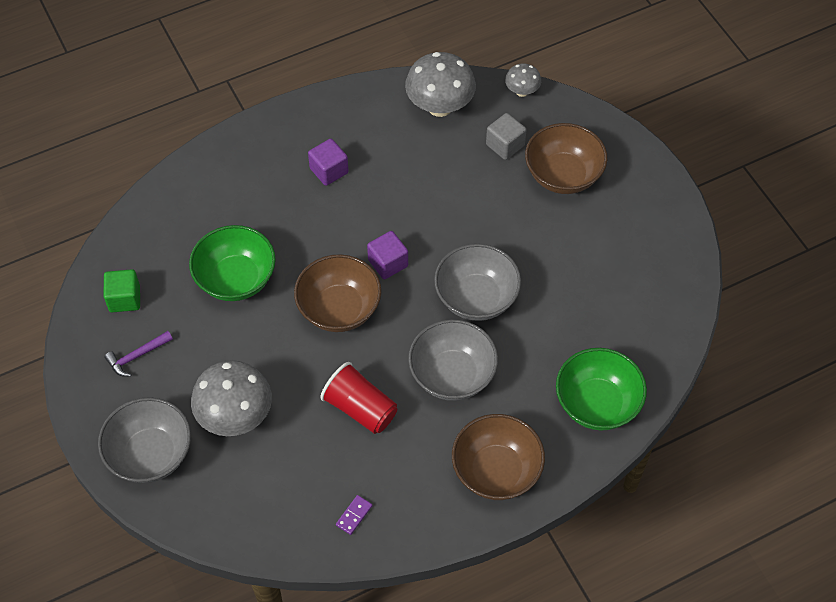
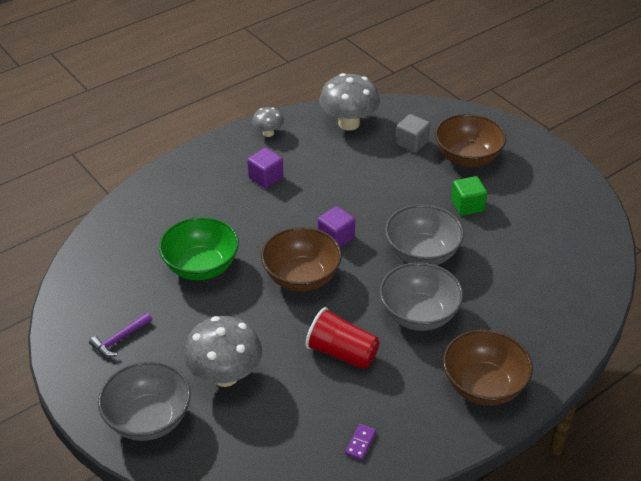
camera: 10 degrees left, 15 degrees down
green cube [104,269,140,312] -> green cube moved to [451,176,487,216]
grey mushroom [505,63,541,97] -> grey mushroom moved to [252,107,284,137]
green bowl [556,348,647,430] -> none

